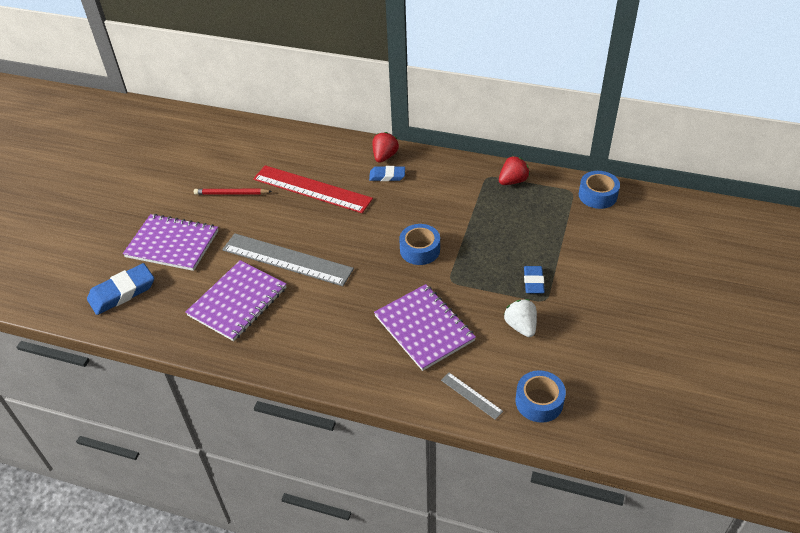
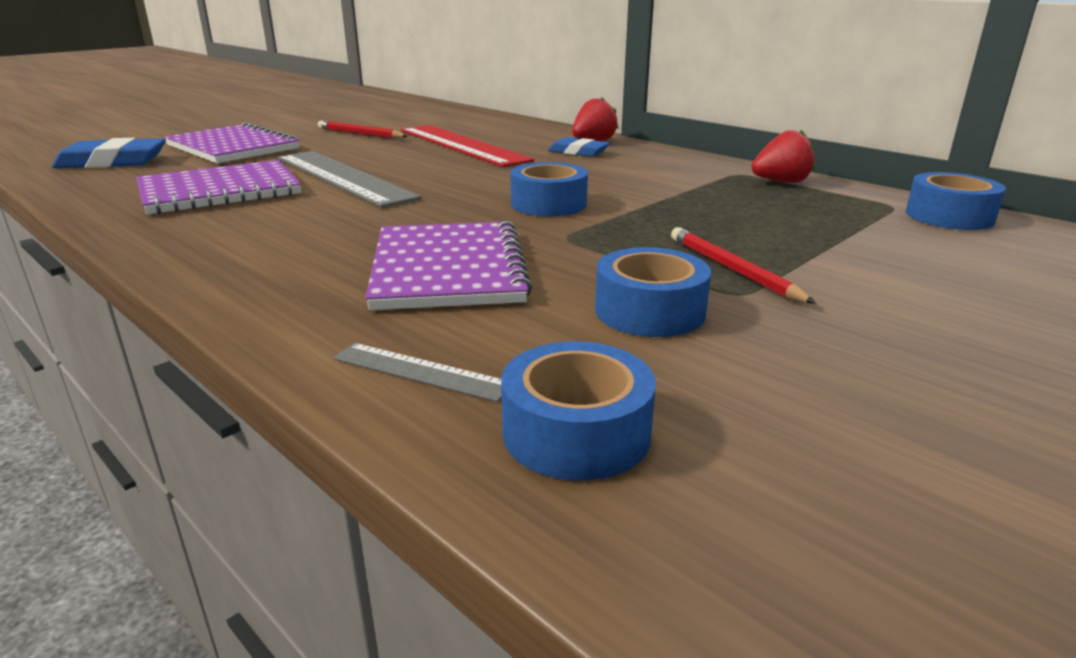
camera: 25 degrees right, 20 degrees down
grey ruler [441,373,503,420] -> grey ruler turned 45 degrees counterclockwise [333,343,502,402]
white strawberry [504,299,537,337] -> blue tape [595,247,711,337]
blue eraser [524,266,545,294] -> red pencil [671,227,817,304]

